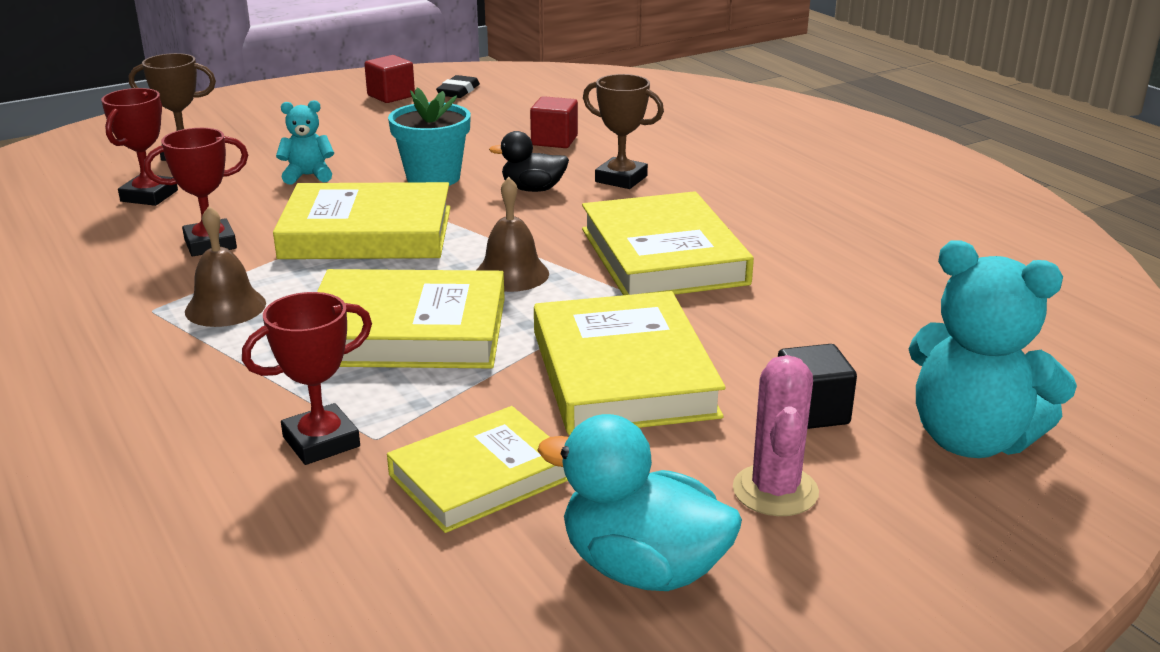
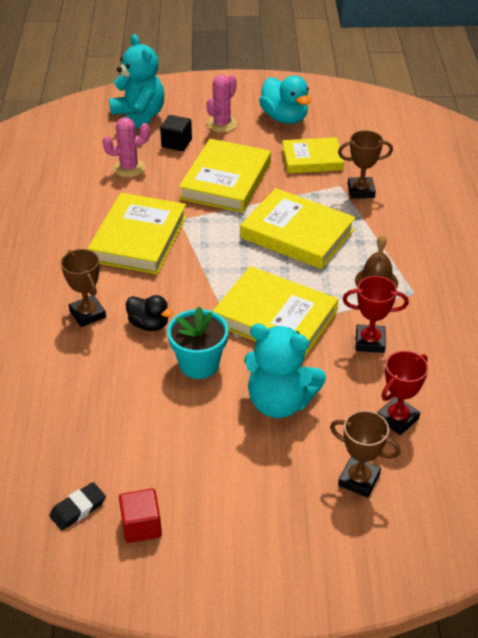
camera: 150 degrees left, 15 degrees up
red trophy [242,292,372,465] -> brown trophy [338,130,393,199]
turquoise teddy bear [276,100,334,184] -> turquoise teddy bear [244,324,326,418], size x1.93
brown bell [477,177,549,292] -> none
red cube [530,96,578,148] -> none
none -> pink cactus [103,117,150,177]

